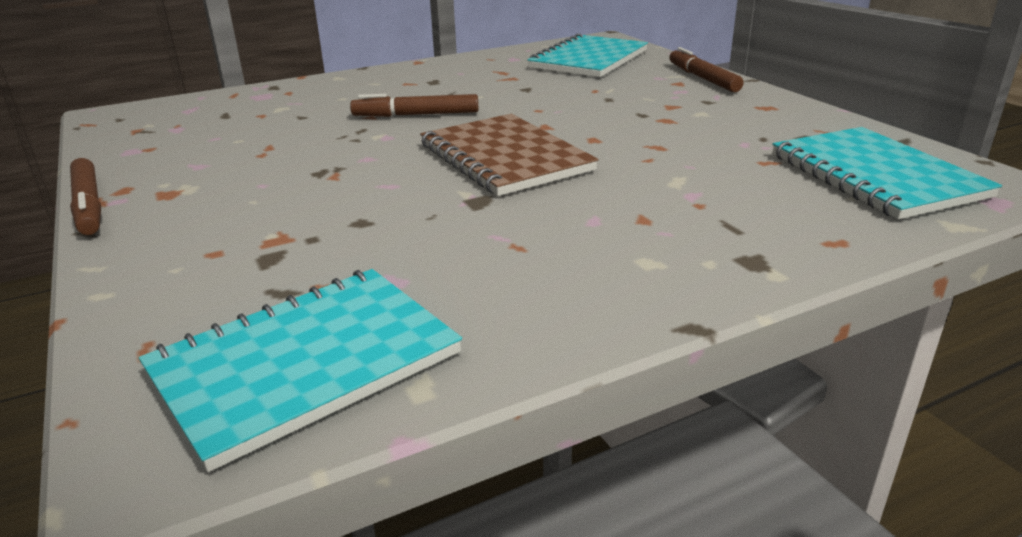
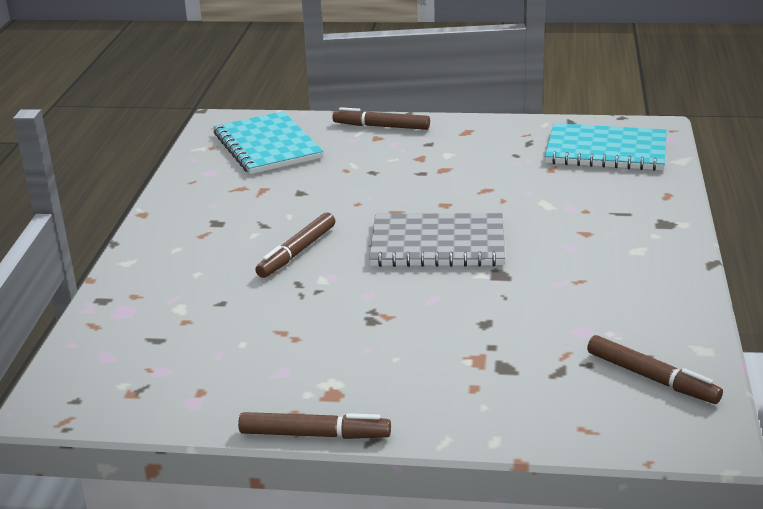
camera: 55 degrees left, 0 degrees up
turquoise notebook [139,269,462,472] -> brown marker [587,335,723,404]
brown notebook [420,114,598,196] -> grey notebook [369,213,505,267]

